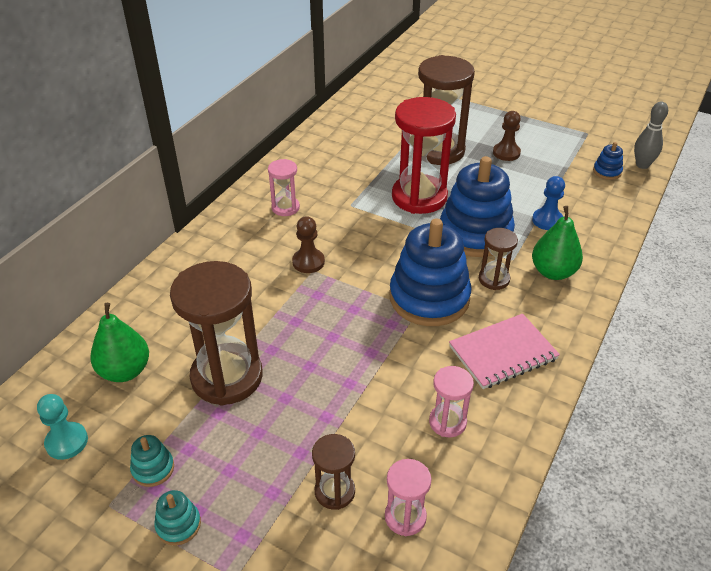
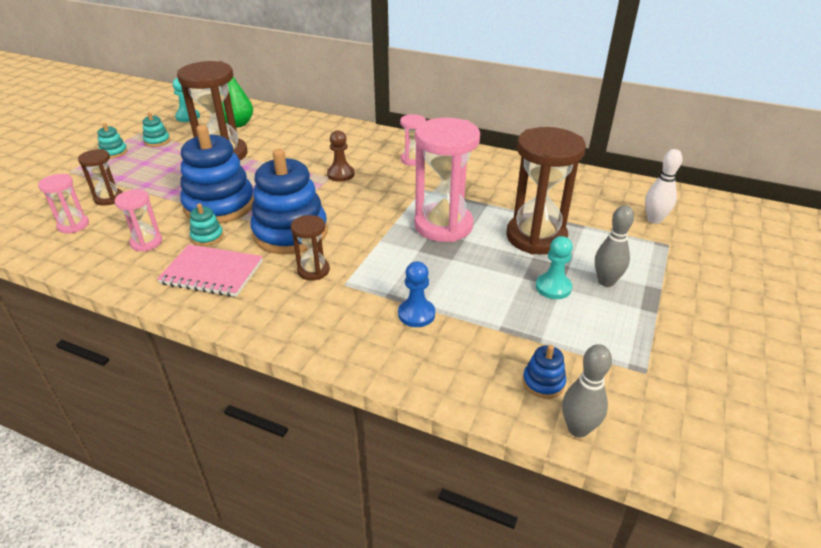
camera: 85 degrees right, 5 degrees down
red hourglass [392,97,456,214] -> pink hourglass [414,118,480,242]
blue stacking toy [440,156,515,257] -> blue stacking toy moved to [180,125,254,224]
pink notebook [449,314,560,389] -> pink notebook turned 45 degrees counterclockwise [157,244,263,297]
brown pawn [493,111,521,161] -> turquoise pawn [536,236,573,299]
green pear [532,206,583,280] -> none
none -> turquoise stacking toy [190,203,223,246]
none -> grey bowling pin [595,205,634,287]
none -> white bowling pin [645,149,683,224]

